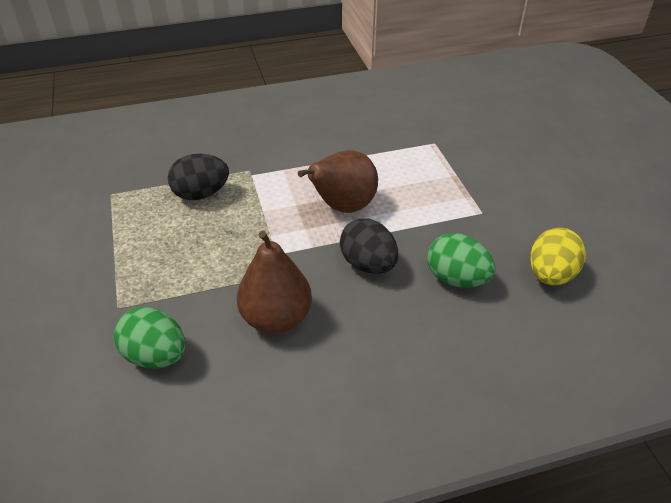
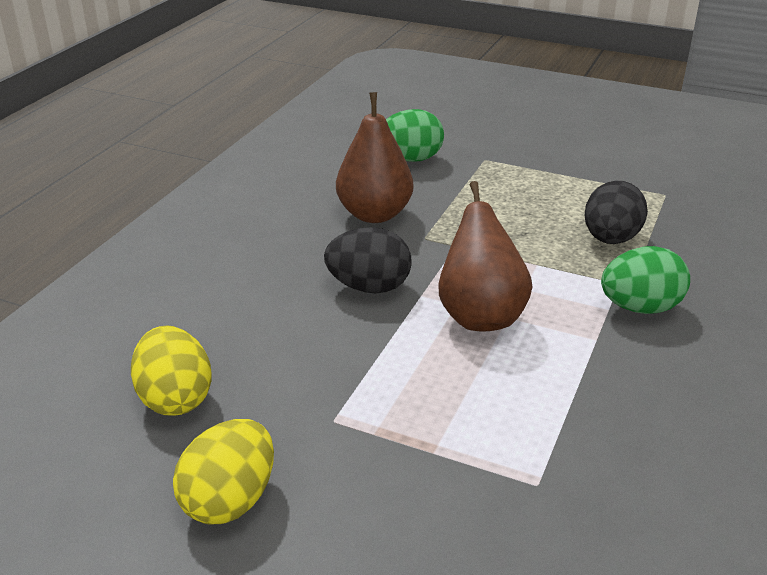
camera: 130 degrees right, 10 degrees down
green egg [427,233,496,287] -> green egg moved to [601,246,690,314]
none -> yellow egg [173,419,274,525]

